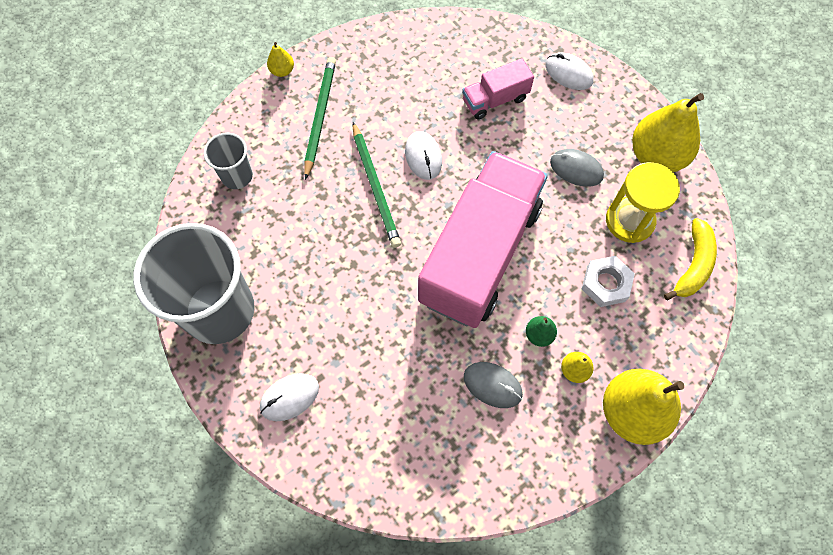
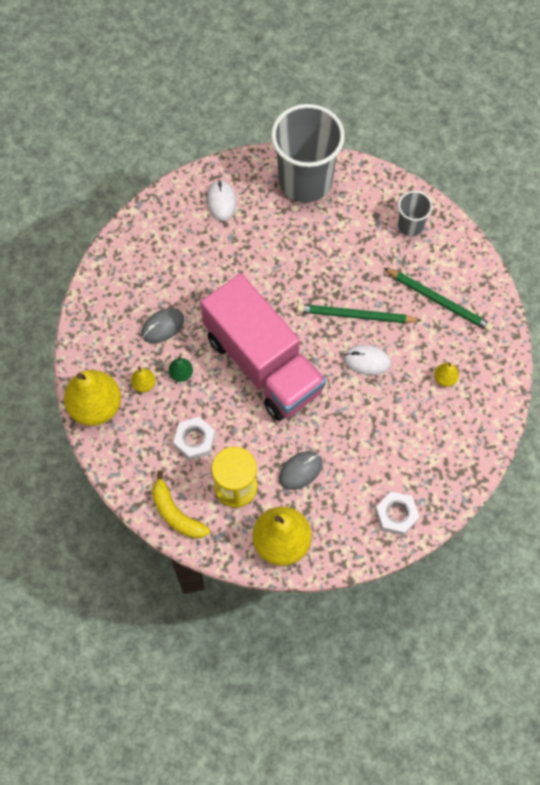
camera: 115 degrees right, 0 degrees up
yellow pear [267,42,294,77] -> yellow pear moved to [434,362,459,387]
pink truck [462,58,534,120] -> none
white mouse [546,53,594,90] -> white nut [375,491,419,536]

